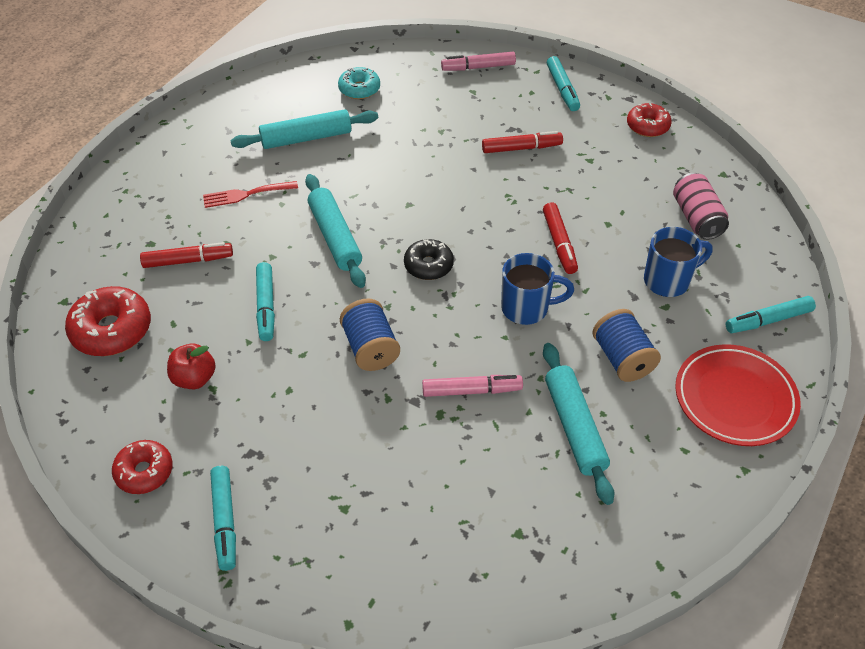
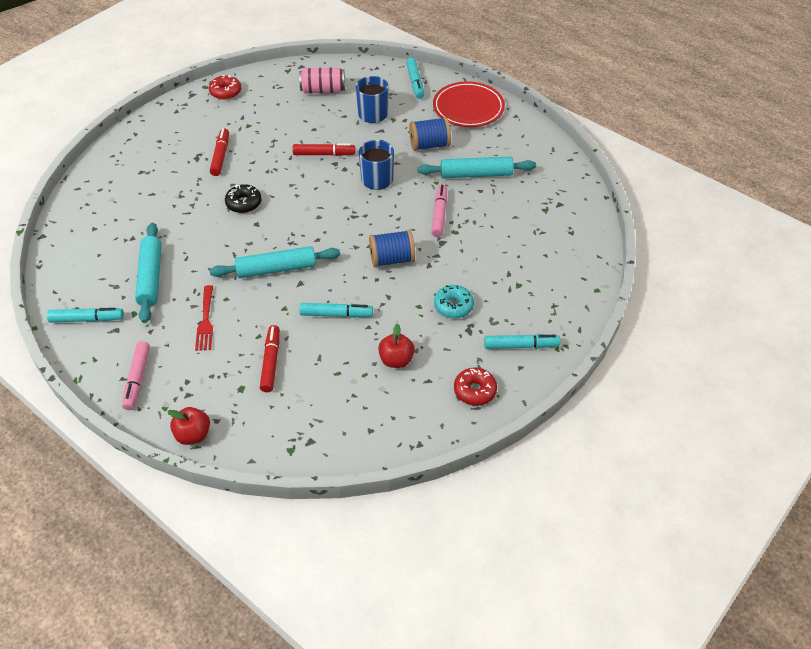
camera: 80 degrees left, 0 degrees up
red donut [65,286,151,356] -> none
turquoise donut [338,67,380,99] -> turquoise donut moved to [434,285,474,318]
black donut [404,239,454,280] -> black donut moved to [225,184,262,213]
pink marker [441,52,516,71] -> pink marker moved to [122,341,150,410]
turquoise marker [547,56,580,111] -> turquoise marker moved to [47,307,124,323]
none -> red apple [167,407,210,445]

